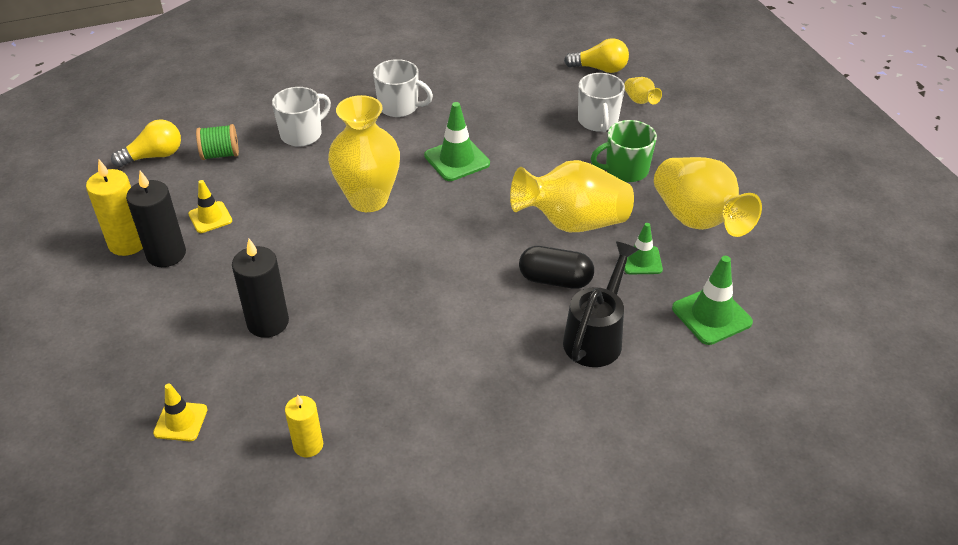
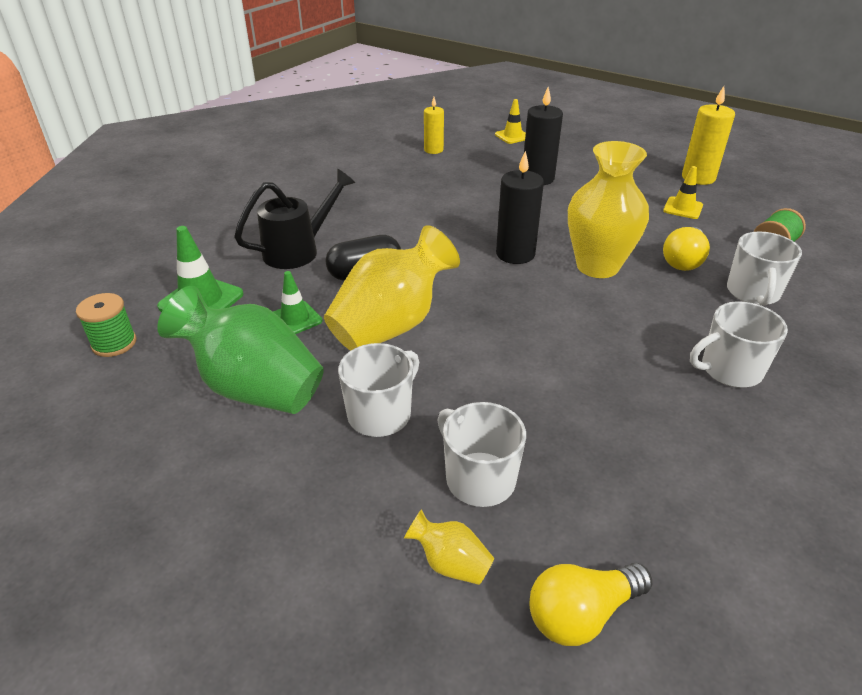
camera: 145 degrees right, 5 degrees down
yellow light bulb [111,119,181,167] -> yellow light bulb moved to [663,227,710,271]
black candle [126,171,186,267] -> black candle moved to [496,151,544,264]
green traffic cone [424,102,490,181] -> none
black watering can [563,241,639,367] -> black watering can turned 120 degrees counterclockwise [234,168,356,269]
green mug [591,120,657,182] -> white mug [338,343,419,437]
yellow vase [654,157,762,237] -> green vase [157,286,324,414]
none -> green spool [76,293,136,357]

